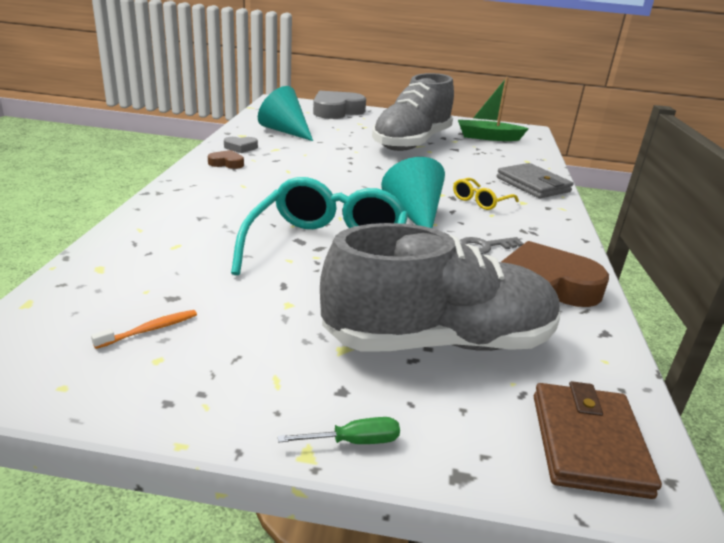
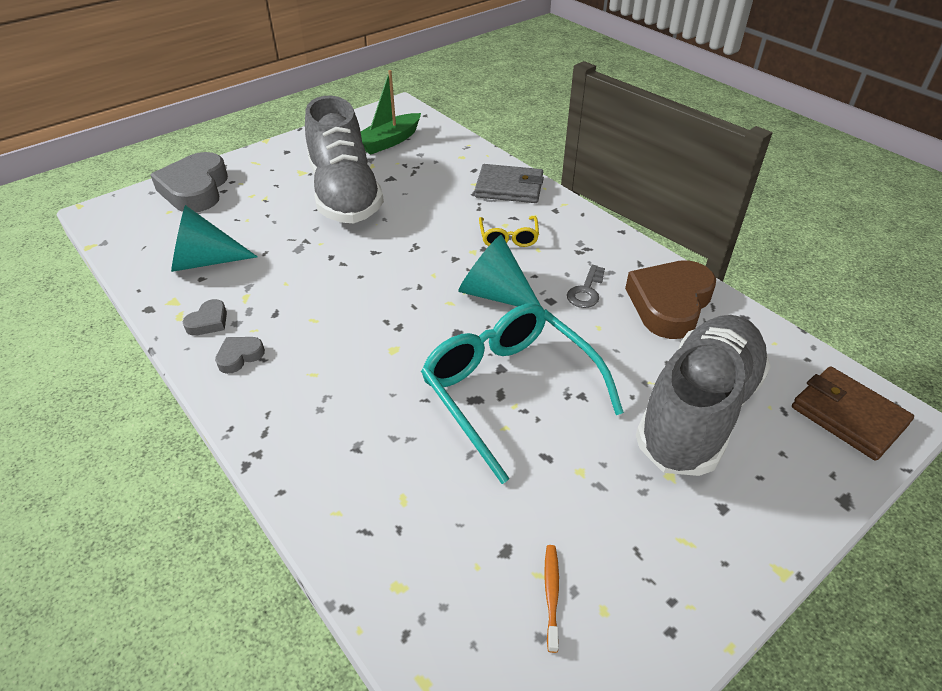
camera: 45 degrees left, 15 degrees up
brown heart [208,150,244,169] -> grey heart [215,337,265,374]
green screwdriver [278,417,400,444] -> none

